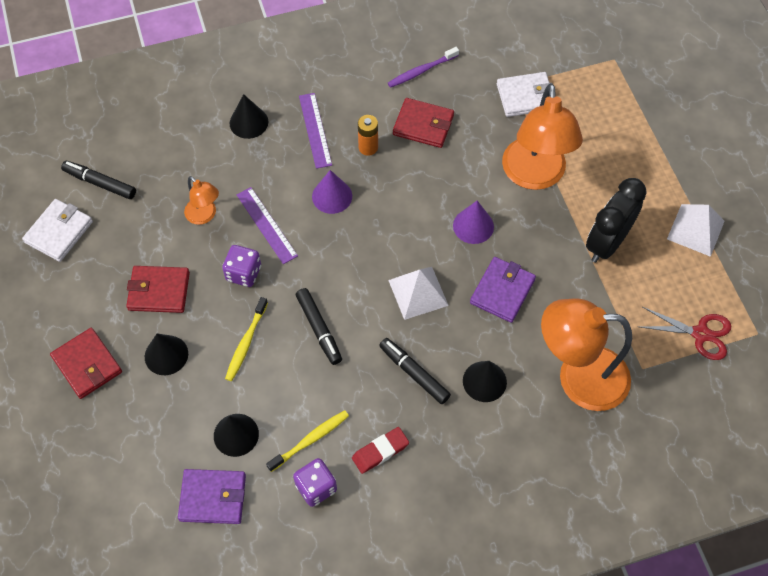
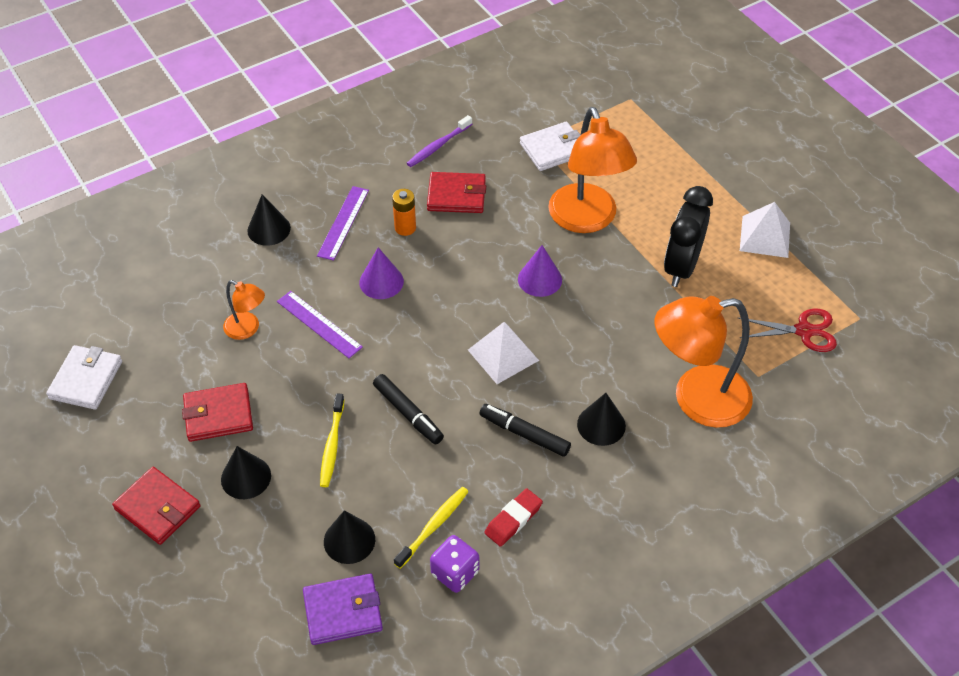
camera: 15 degrees left, 10 degrees down
black marker [61,161,136,199] -> none
purple dice [222,245,261,287] -> none
purple ruler [299,93,332,169] -> purple ruler turned 45 degrees clockwise [317,186,369,261]
purple wallet [470,257,536,323] -> none

